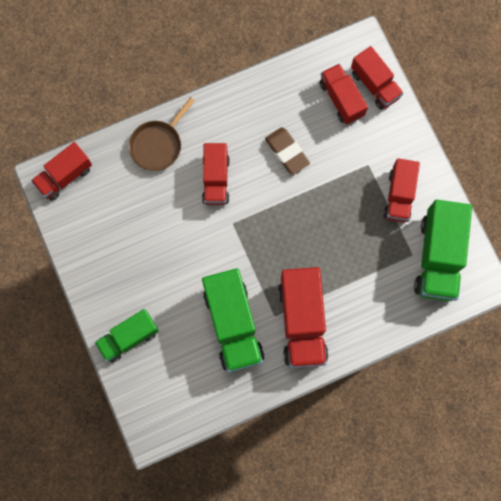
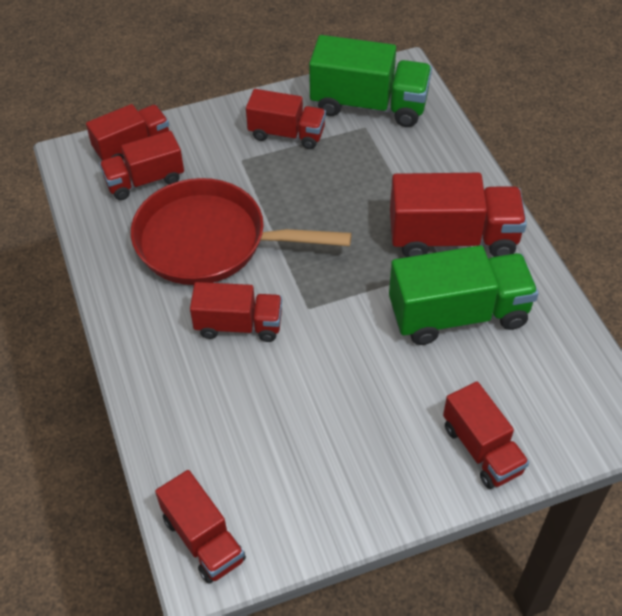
camera: 85 degrees left, 25 degrees down
green truck [94,309,159,363] -> red truck [443,381,529,489]
brown pan [129,97,195,171] -> none
brown eraser [265,127,310,175] -> red pan [131,178,352,285]

